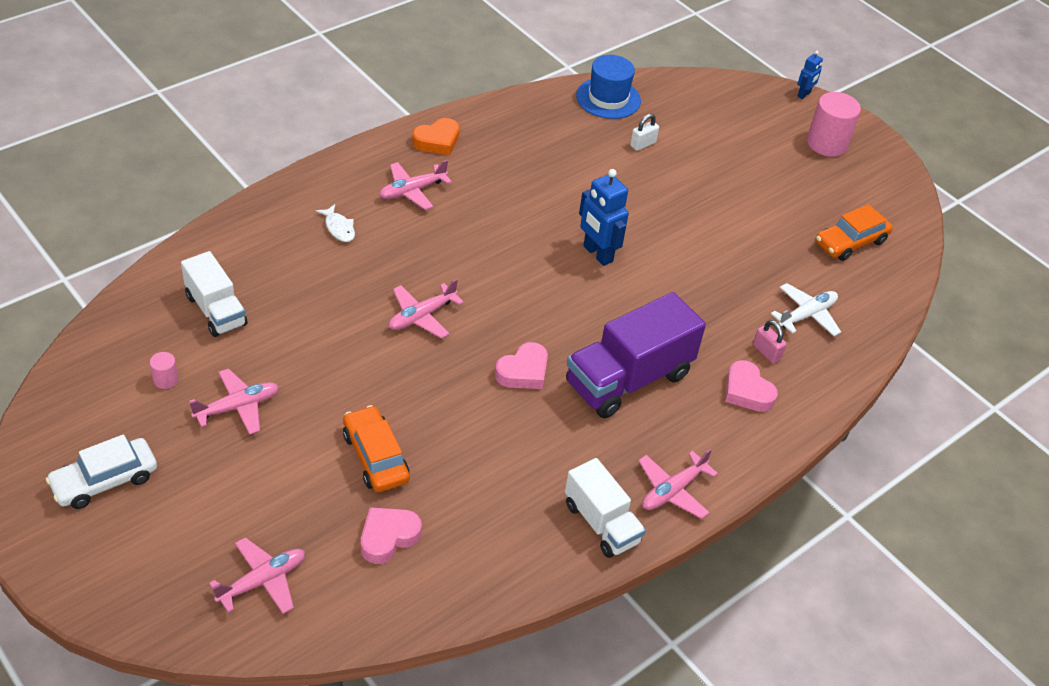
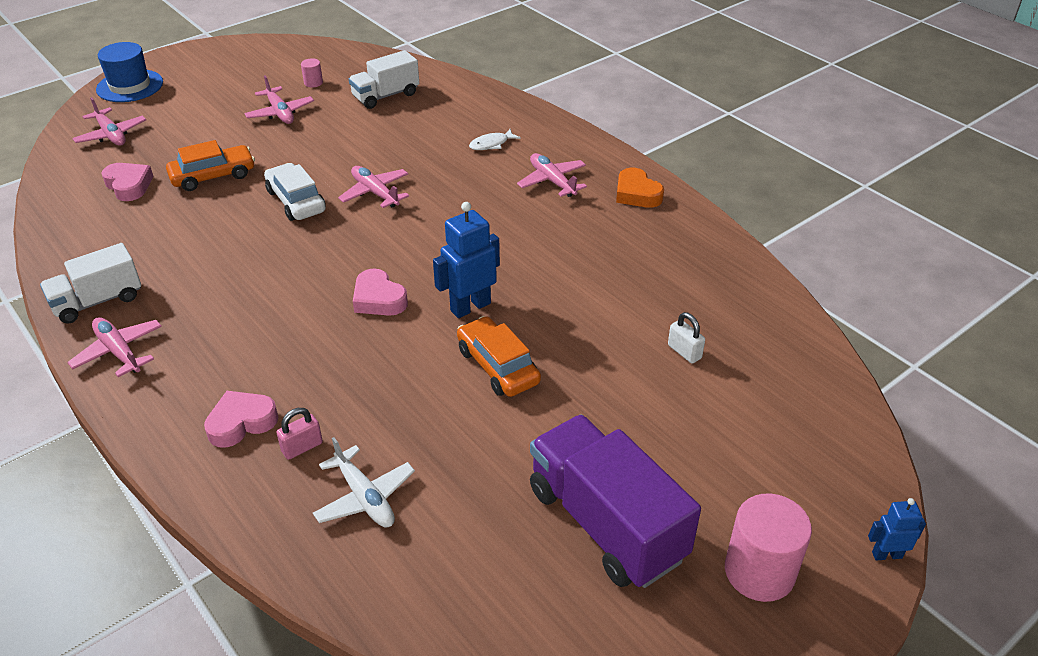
camera: 95 degrees right, 5 degrees down
white car [46,434,157,509] -> white car moved to [264,163,326,221]
pink heart [495,342,548,389] -> pink heart moved to [353,268,408,316]
purple truck [566,292,706,418] -> purple truck moved to [530,415,701,588]
blue hat [576,55,641,119] -> blue hat moved to [96,42,163,102]
blue robot [797,51,823,99] -> blue robot turned 135 degrees clockwise [868,498,926,561]
orange car [816,204,893,261] -> orange car moved to [457,316,541,397]

